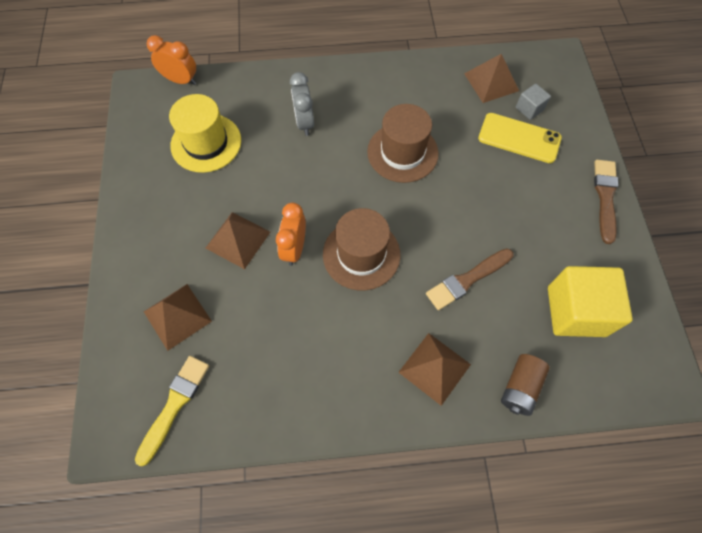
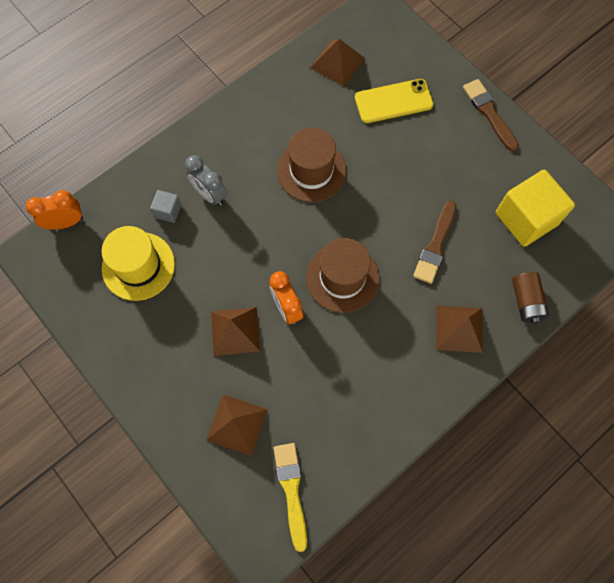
camera: 35 degrees left, 5 degrees up
grey cube [516,84,551,120] -> grey cube moved to [150,190,182,223]

